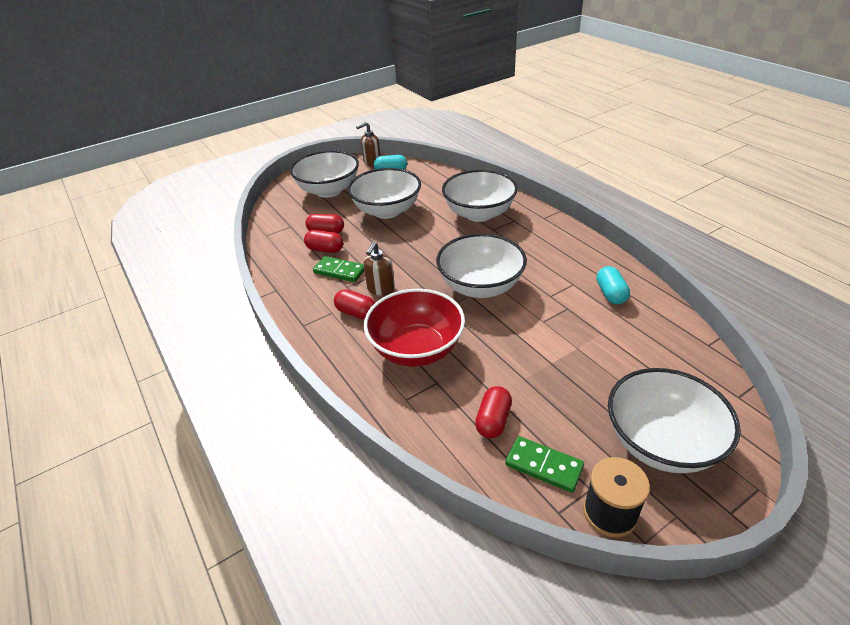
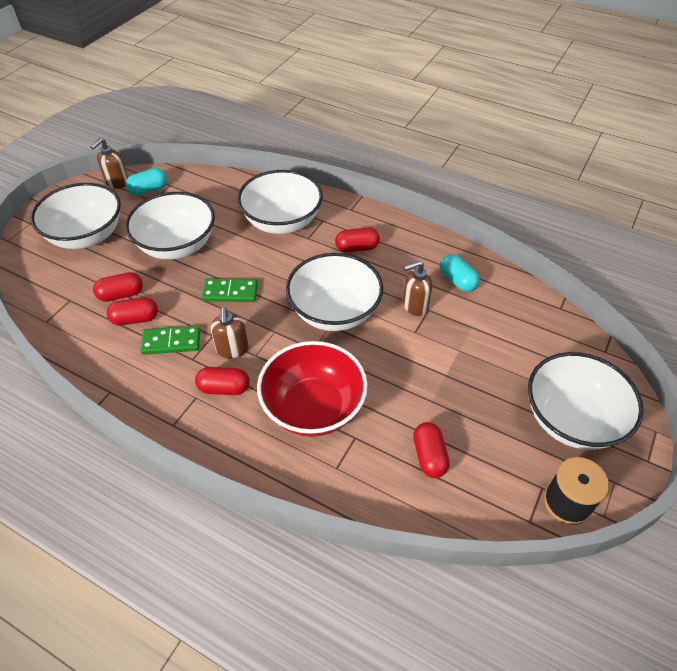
camera: 30 degrees left, 10 degrees up
green domino [505,436,584,493] -> green domino moved to [201,279,258,302]
none -> red capsule [335,227,380,252]
none -> brown soap dispenser [403,261,432,316]

